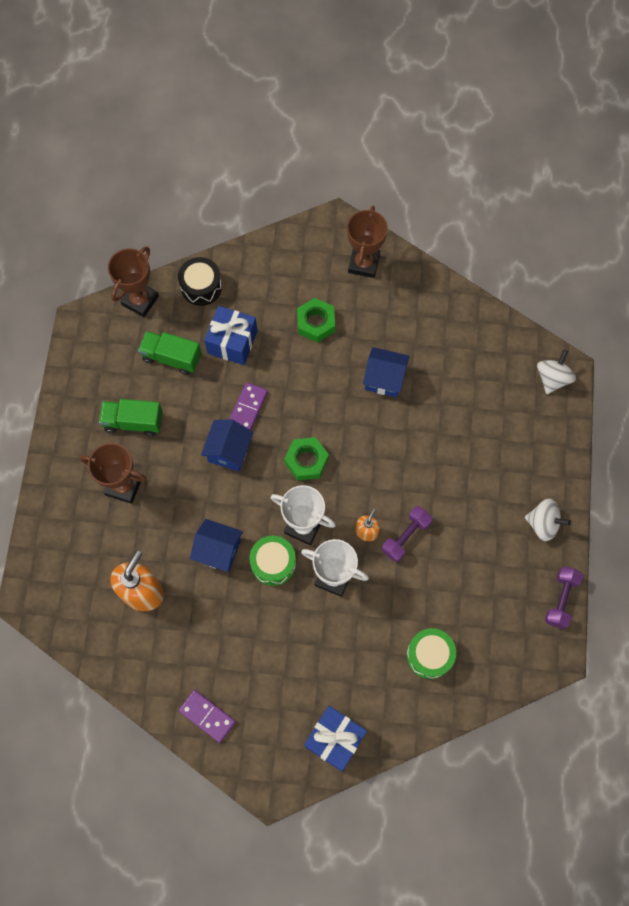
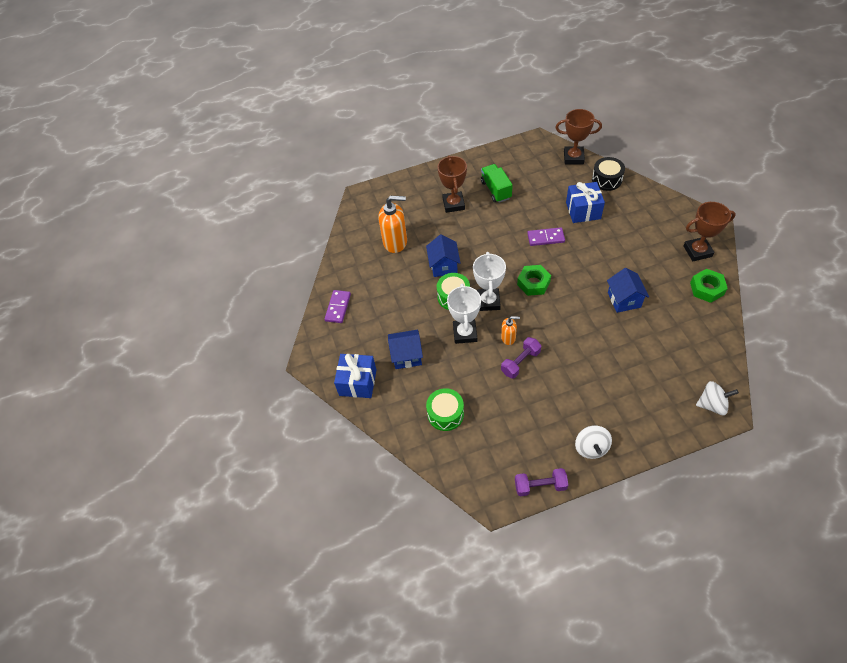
camera: 70 degrees right, 15 degrees down
green truck [138,331,201,375] -> none
blue house [201,419,254,471] -> blue house moved to [388,330,423,369]
green nut [297,298,335,343] -> green nut moved to [690,269,728,303]
purple dumbbell [382,506,433,562] -> purple dumbbell turned 60 degrees counterclockwise [501,337,541,378]

